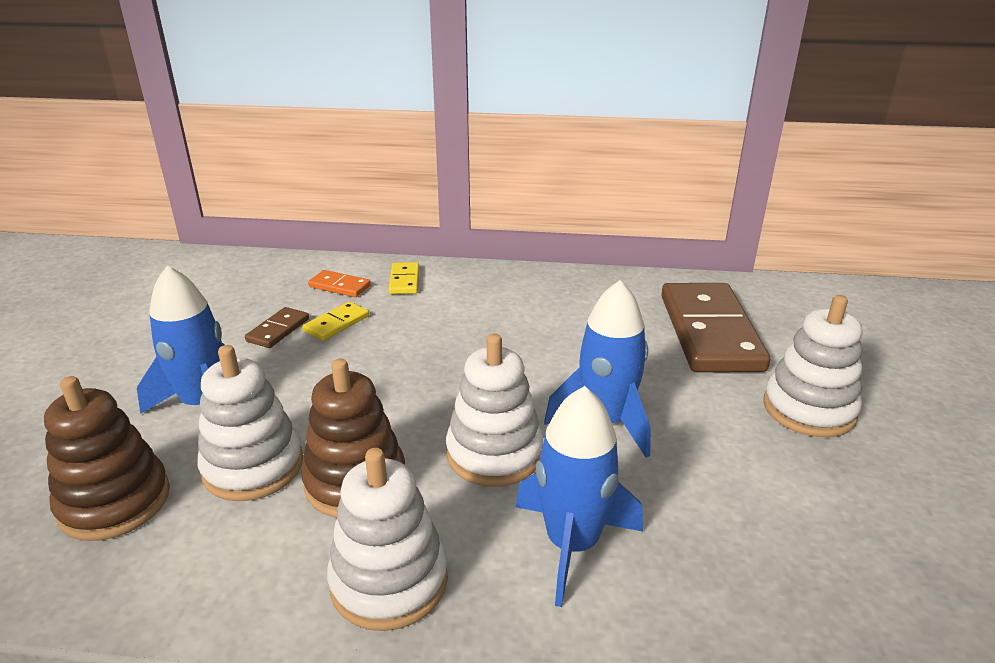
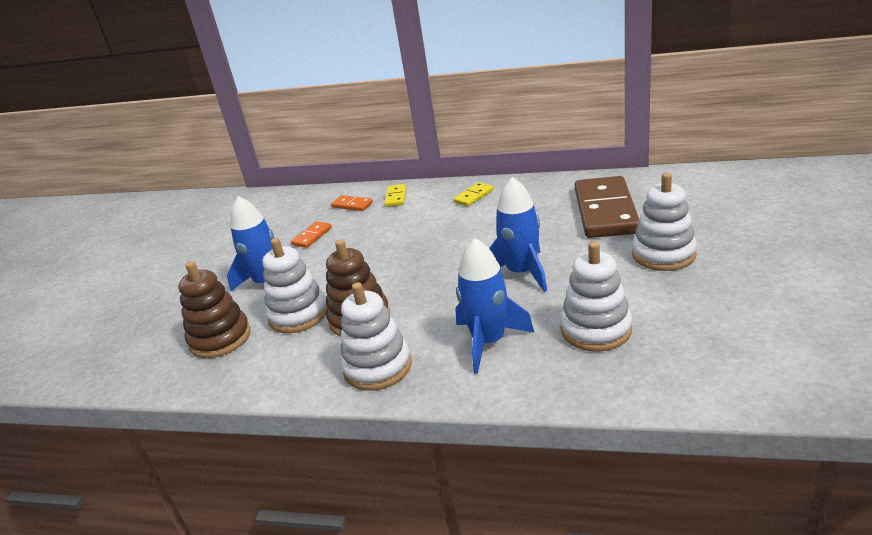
camera: 10 degrees right, 0 degrees up
brown domino [245,307,309,348] -> orange domino [291,221,332,248]
yellow domino [303,302,369,341] -> yellow domino moved to [453,182,493,206]
white stacking toy [446,333,543,487] -> white stacking toy moved to [560,242,633,352]

